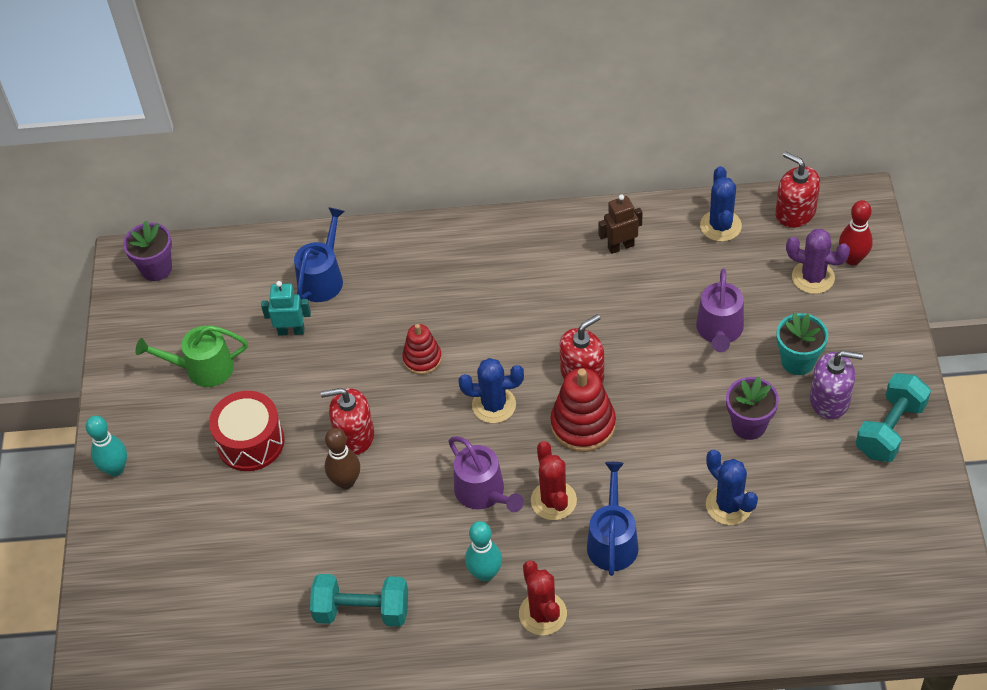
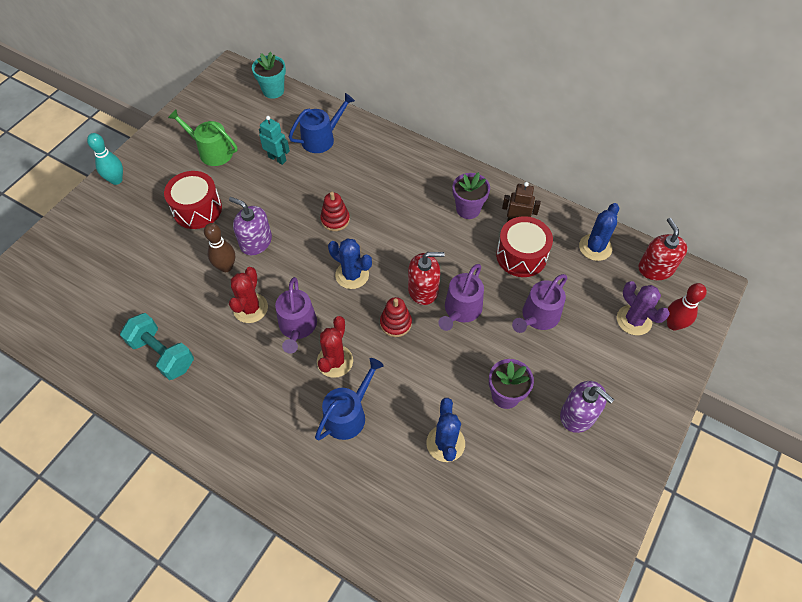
camera: 30 degrees right, 5 degrees up
purple flower pot [123,221,172,281] -> purple flower pot moved to [452,172,490,219]
red soap dispenser [321,388,374,455] -> purple soap dispenser [229,197,272,255]
turquoise bowling pin [465,521,502,582] -> none
red cactus [519,560,567,635] -> red cactus moved to [229,267,268,323]
red stacking toy [550,368,616,452] -> red stacking toy [380,297,412,337], size x0.62
turquoise flower pot [777,313,828,375] -> turquoise flower pot moved to [252,52,286,99]
turquoise dumbbell [855,373,931,462] -> none
none -> purple watering can [438,264,484,331]
none -> red drum [496,216,553,277]

